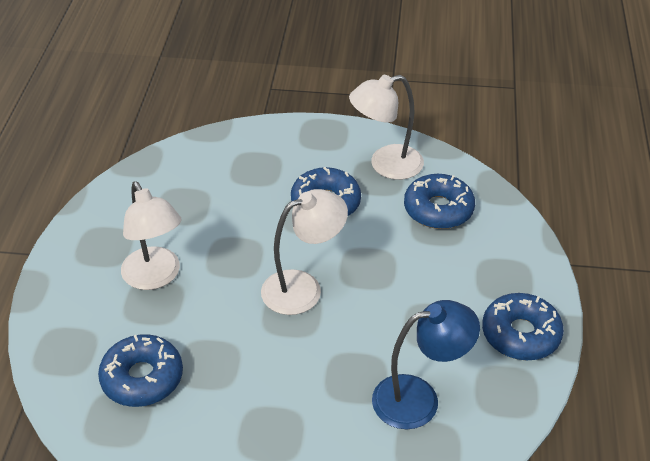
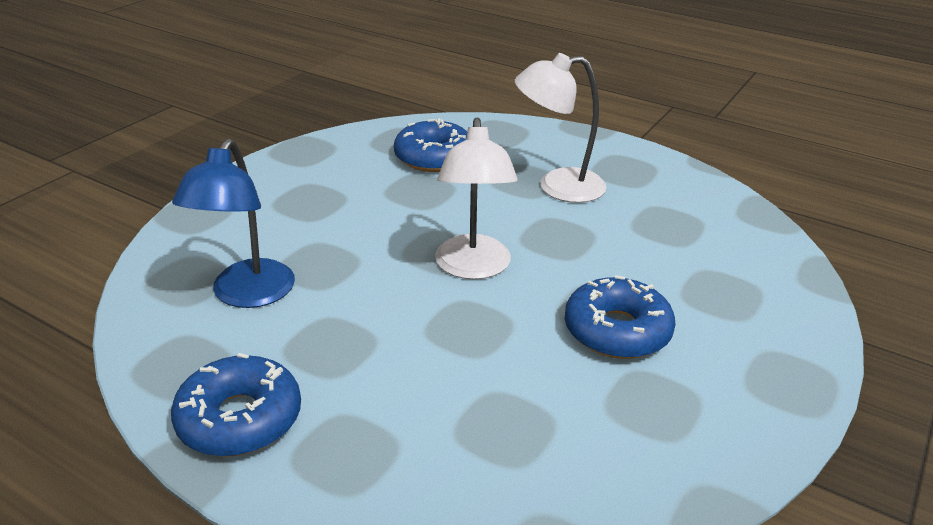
camera: 115 degrees right, 10 degrees down
white lamp [349,75,424,180] -> none
blue donut [404,174,475,229] -> none

